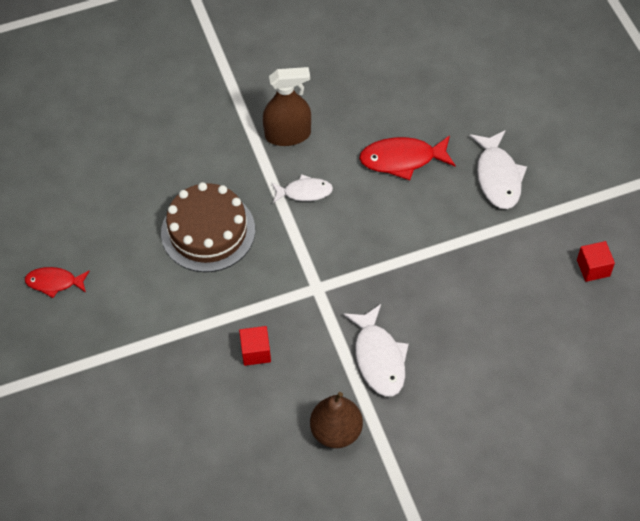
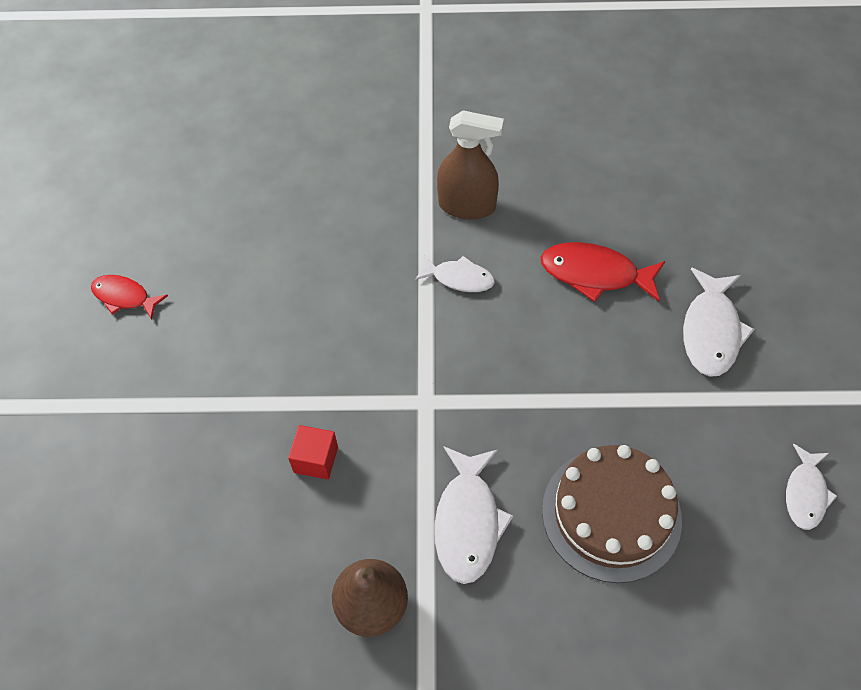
camera: 20 degrees right, 0 degrees up
brown cake [161,182,255,272] -> brown cake moved to [542,445,682,583]
red cube [577,241,615,282] -> white fish [786,444,837,530]

